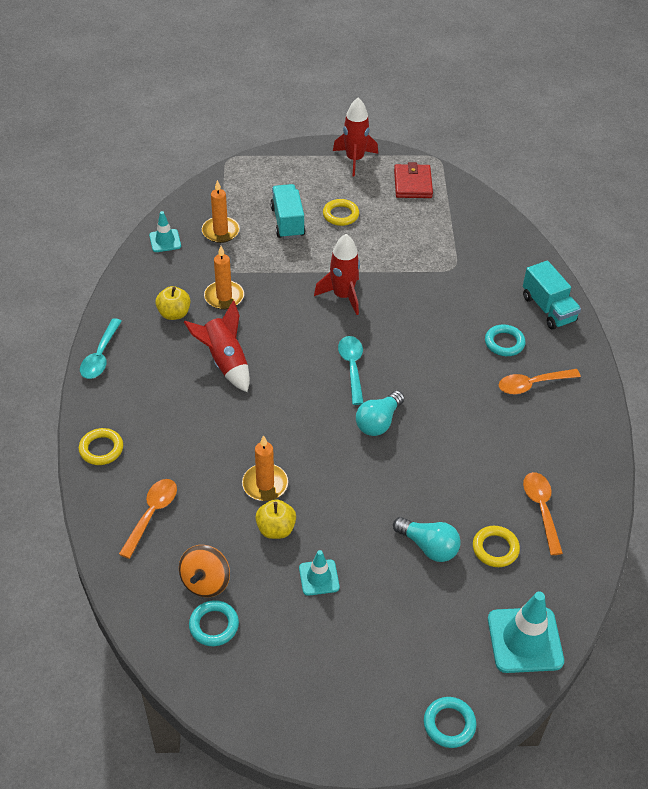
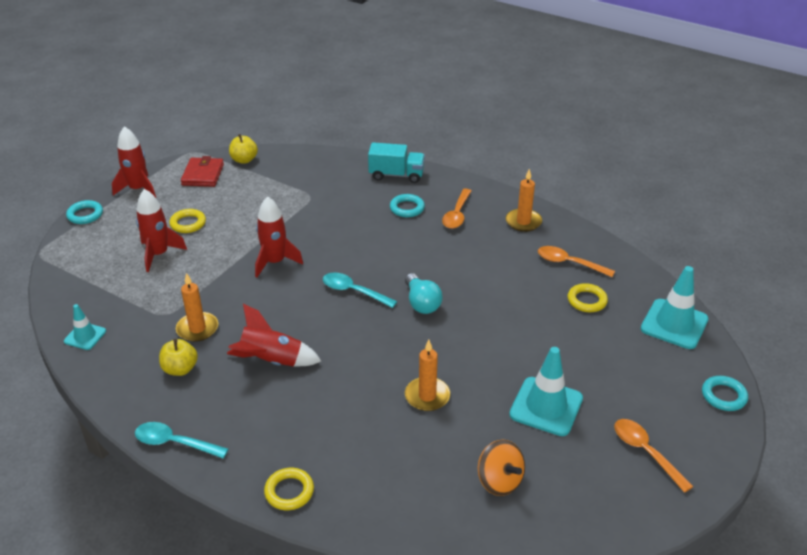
camera: 55 degrees left, 10 degrees down
turquoise spoon [80,318,122,379] -> turquoise spoon turned 150 degrees clockwise [135,422,229,459]
orange spoon [119,479,177,559] -> orange spoon moved to [614,419,694,493]
turquoise ring [189,600,239,646] -> turquoise ring moved to [66,200,103,224]
orange candle [202,180,240,243] -> orange candle moved to [506,169,542,232]
yellow apple [255,499,296,539] -> yellow apple moved to [229,134,258,164]
turquoise truck [270,184,305,239] -> red rocket [136,189,187,272]
turquoise traffic cone [299,550,340,596] -> turquoise traffic cone [509,347,583,436], size x1.78
turquoise light bulb [393,517,461,562] -> none
red wallet [394,162,433,198] -> red wallet turned 60 degrees clockwise [181,156,224,187]

